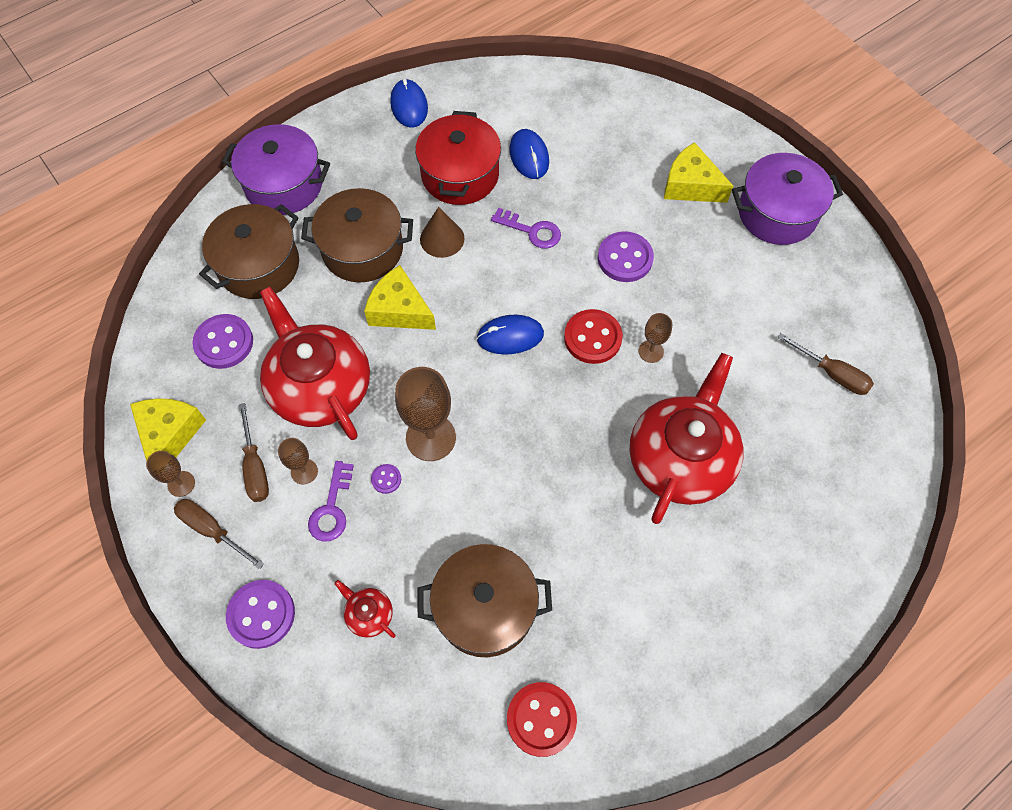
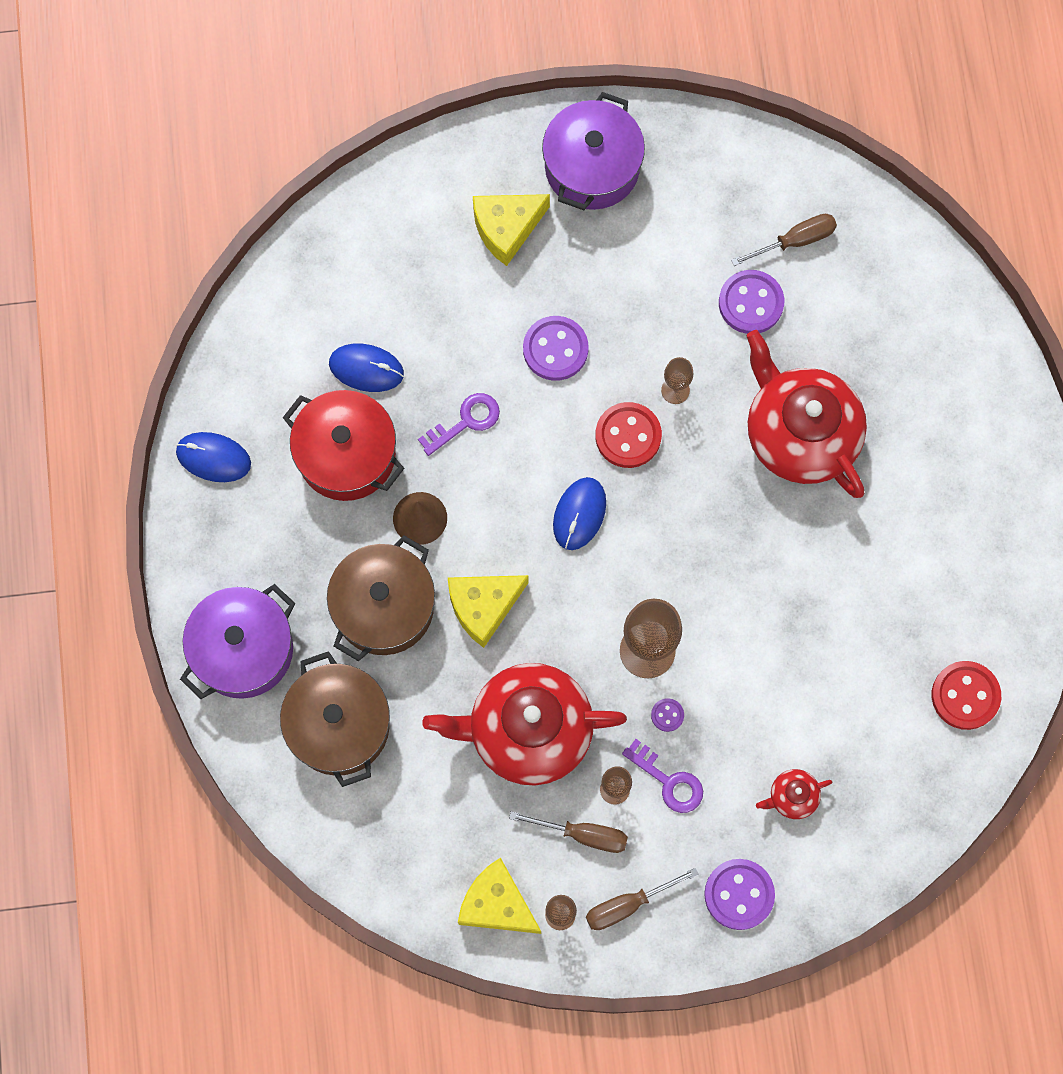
camera: 60 degrees left, 10 degrees up
purple button [192,314,253,369] -> purple button moved to [719,270,784,334]
brown pot [417,544,552,657] -> none

